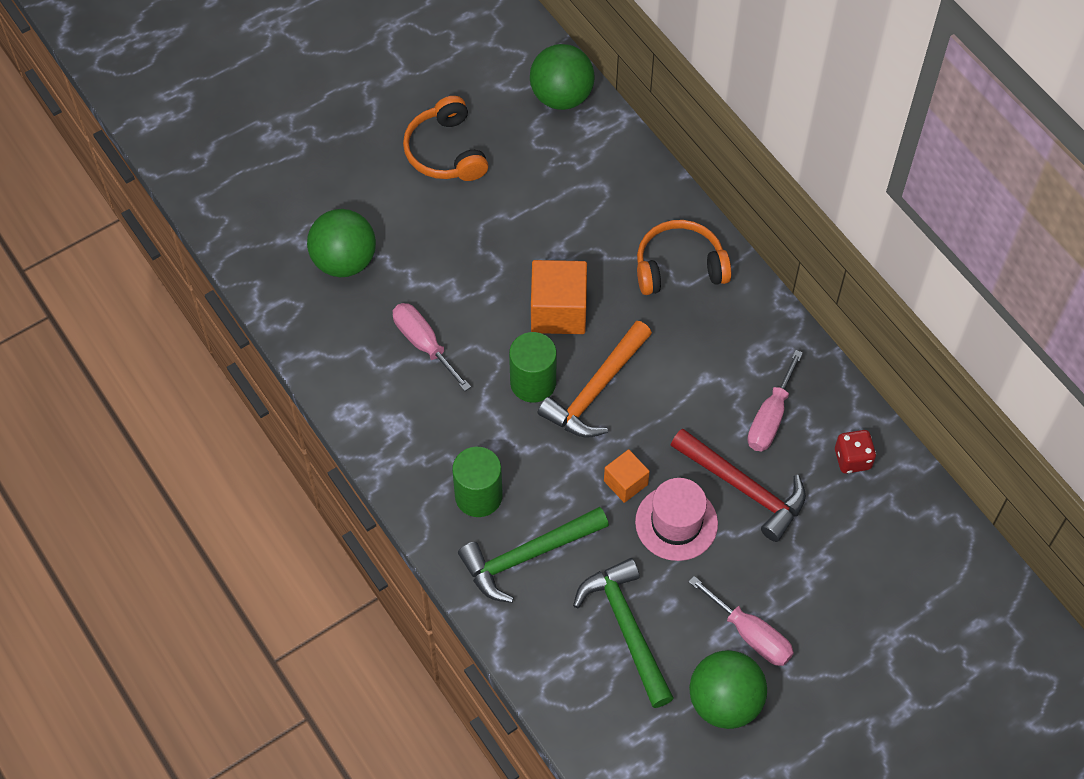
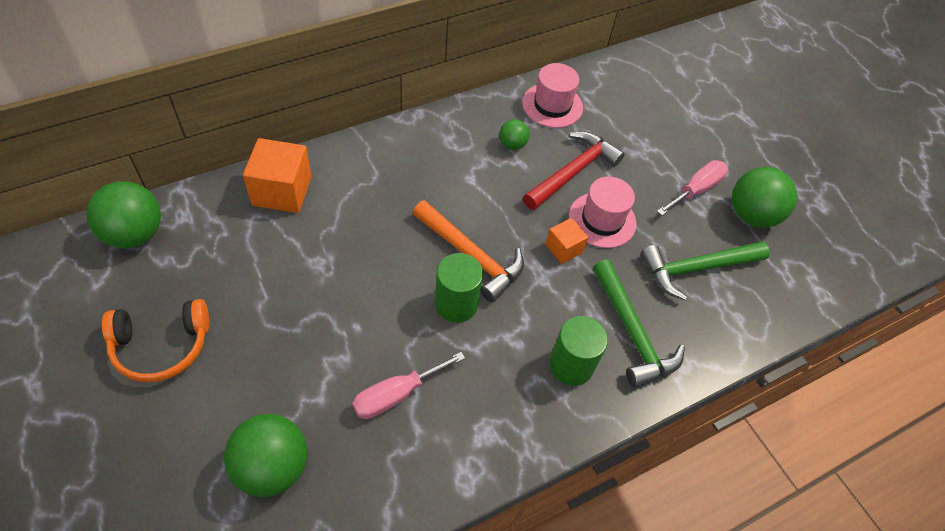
camera: 90 degrees left, 5 degrees down
orange cube [531,260,587,334] -> orange cube moved to [243,138,311,213]
orange headphones [637,220,731,295] -> none
pink screwdriver [747,350,803,451] -> green ball [499,119,529,150]
red dice [835,430,876,474] -> pink hat [522,63,583,128]

